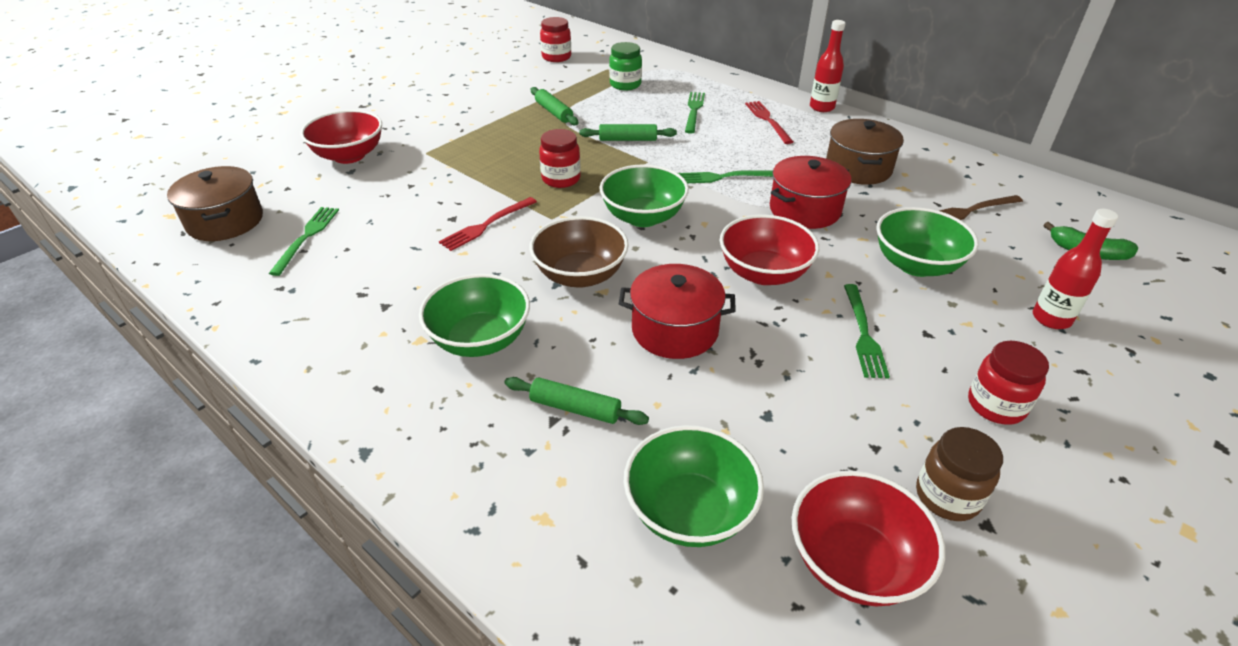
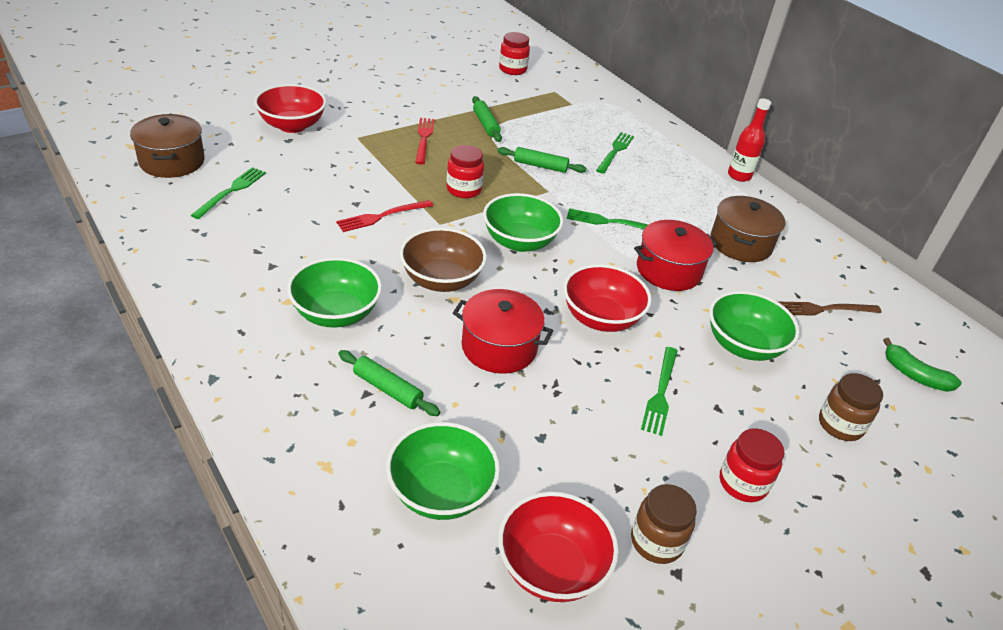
camera: 10 degrees right, 0 degrees up
green jar [609,42,642,90] -> none
red fork [745,101,793,144] -> red fork moved to [415,118,434,165]
red bottle [1033,209,1119,329] -> brown jar [819,373,883,441]

